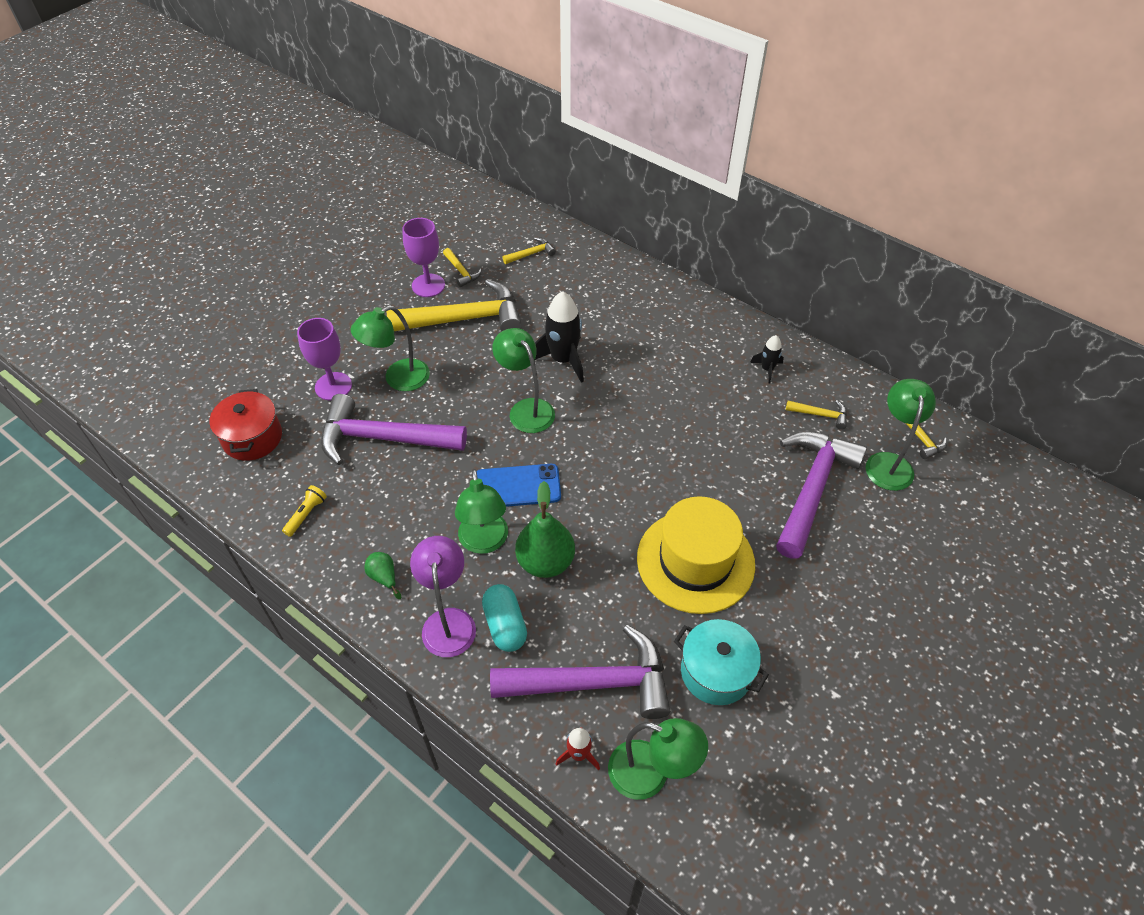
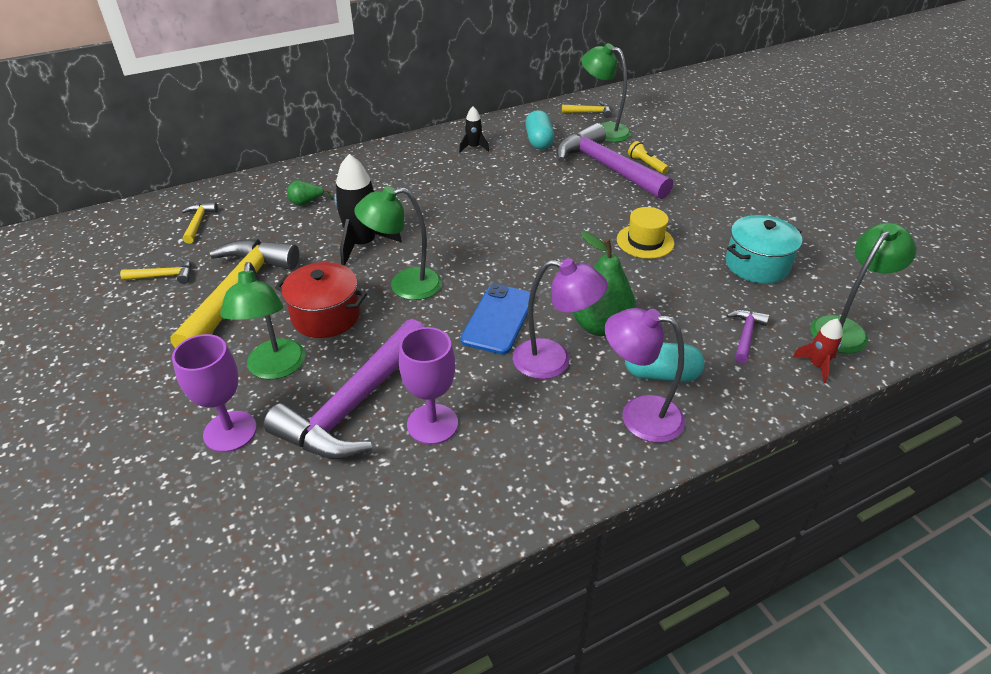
camera: 65 degrees left, 10 degrees down
red pot [209,389,282,461] -> red pot moved to [275,262,367,338]
yellow flashlight [282,485,327,537] -> yellow flashlight moved to [628,141,669,174]
green pear [364,552,401,599] -> green pear moved to [287,180,333,206]
purple goblet [402,218,445,297] -> purple goblet moved to [399,327,458,445]
green lamp [455,469,508,554] -> purple lamp [513,258,608,379]
purple hammer [490,625,670,719] -> purple hammer [727,310,769,364], size x0.43
yellow hat [637,496,755,614] -> yellow hat [617,207,674,259], size x0.52
yellow hammer [786,400,847,430] -> turquoise capsule [525,110,554,149]

